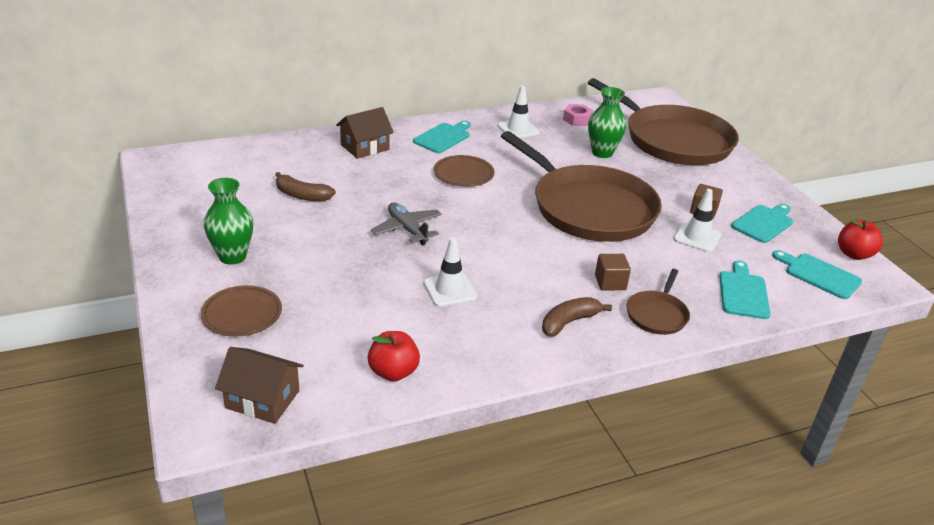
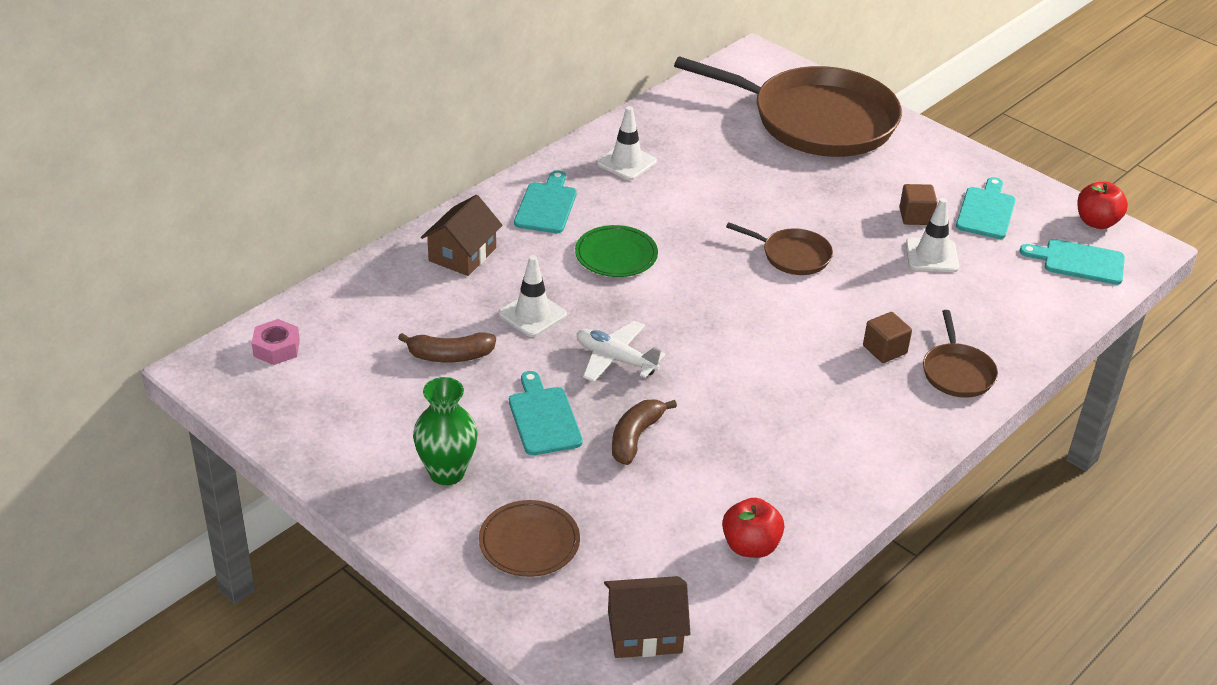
camera: 25 degrees left, 5 degrees up
grey plane [371,203,442,245] -> white plane [577,321,666,382]
white traffic cone [424,237,477,307] -> white traffic cone moved to [499,255,567,337]
brown plate [434,155,494,187] -> green plate [575,225,658,277]
brown pan [501,131,662,242] -> brown pan [726,222,833,275], size x0.43
brown banana [542,297,612,337] -> brown banana moved to [612,400,677,465]
pink nut [563,104,593,126] -> pink nut moved to [252,319,300,365]
green vase [588,87,626,158] -> none
turquoise cutting board [719,260,771,319] -> turquoise cutting board moved to [509,371,583,455]

